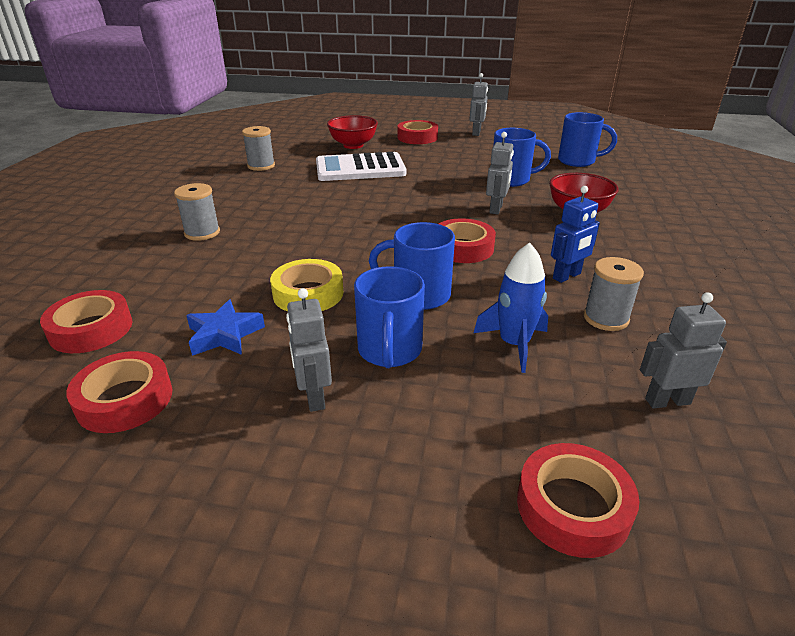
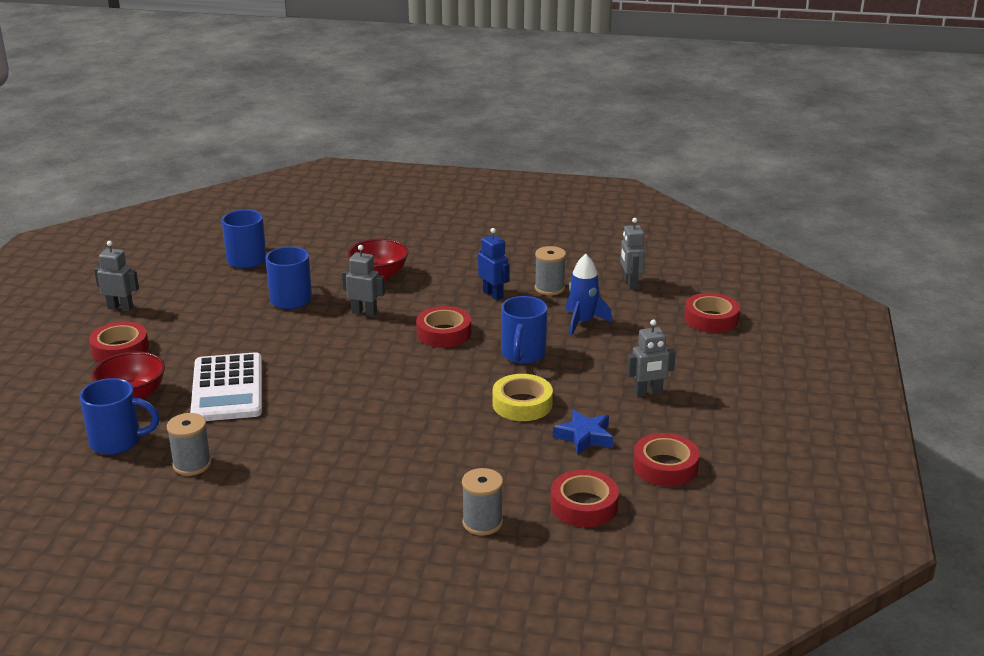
camera: 90 degrees left, 5 degrees down
grey spool [174,183,220,241] -> grey spool moved to [462,468,503,536]
blue mug [354,266,425,368] -> blue mug moved to [79,378,160,455]

